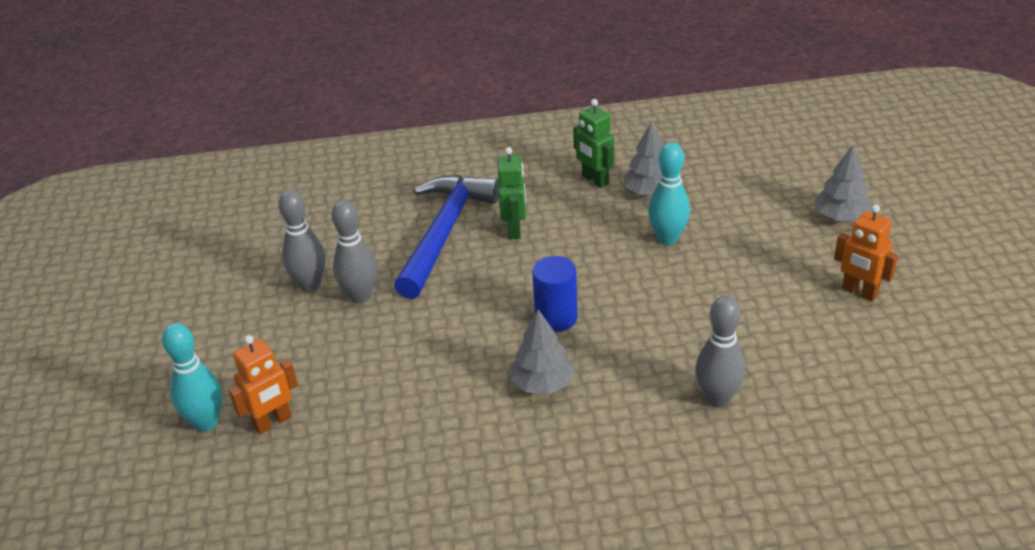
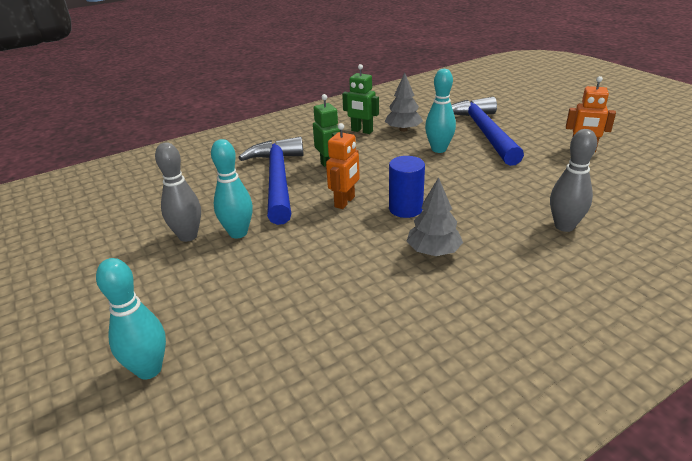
camera: 25 degrees left, 5 degrees down
orange robot [229,335,298,434] -> orange robot moved to [326,123,360,209]
grey bowling pin [331,200,377,303] -> turquoise bowling pin [211,139,253,238]
grey tree [814,145,872,221] -> none
none -> blue hammer [451,97,524,166]

